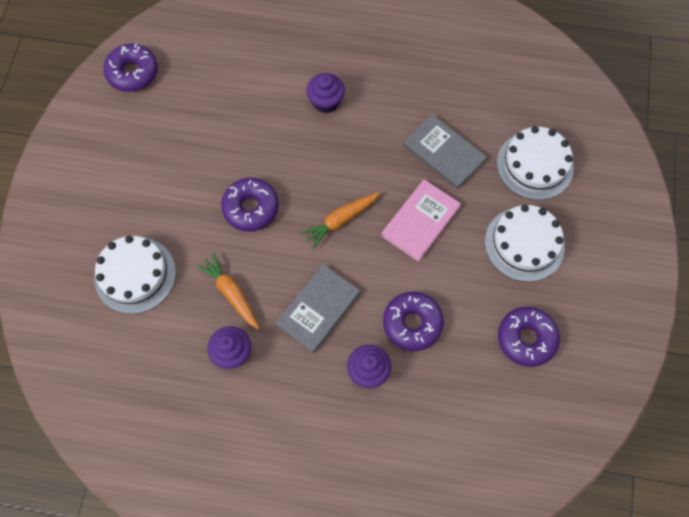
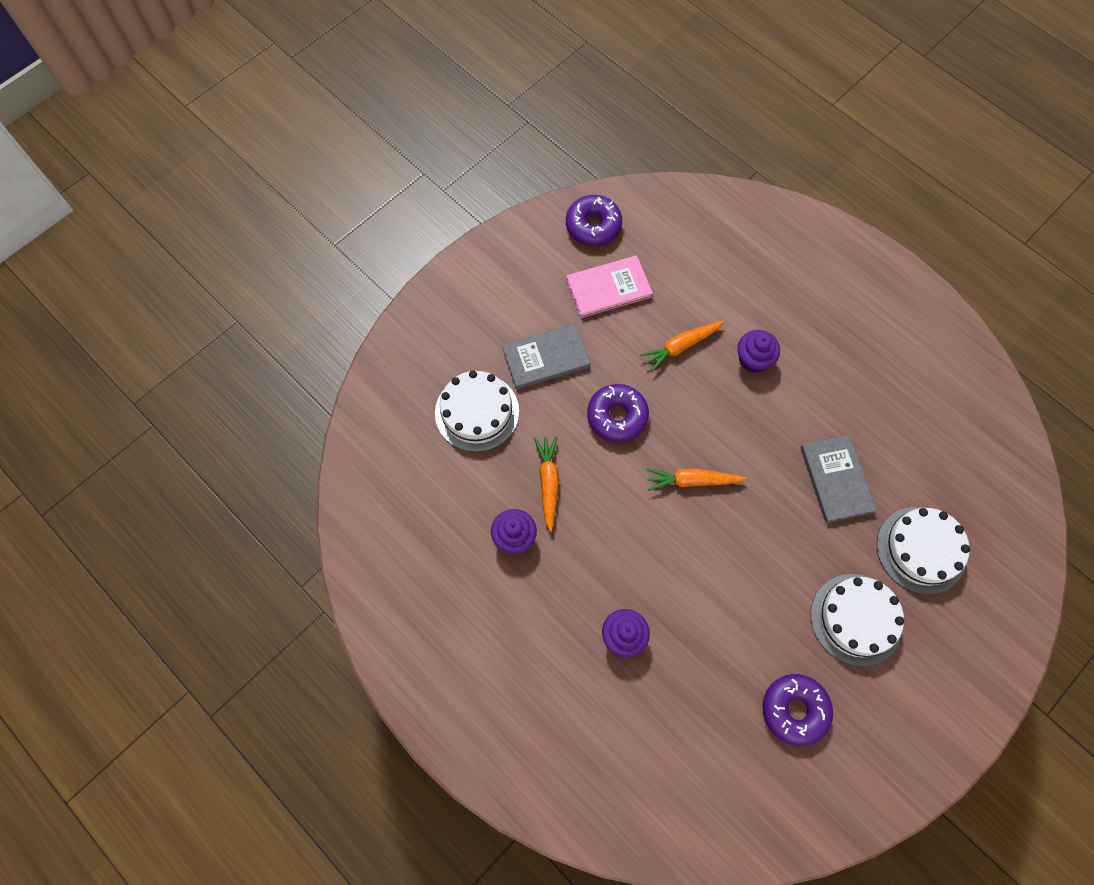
camera: 35 degrees right, 0 degrees up
grey book [276,264,360,353] -> grey book moved to [502,323,590,389]
pink book [381,179,461,262] -> pink book moved to [566,255,653,318]
purple donut [383,292,444,351] -> none
none -> orange carrot [640,321,724,372]

